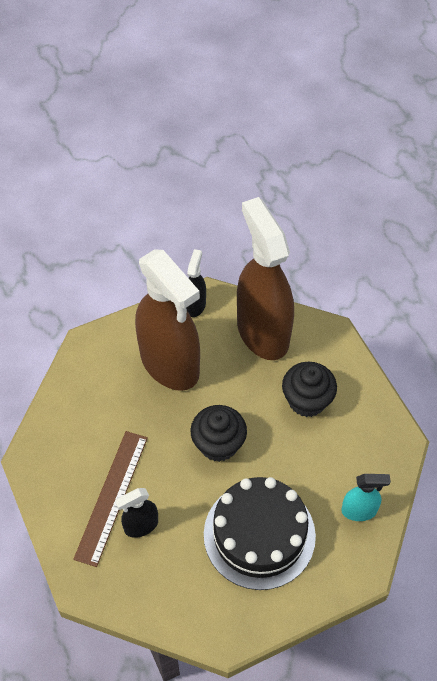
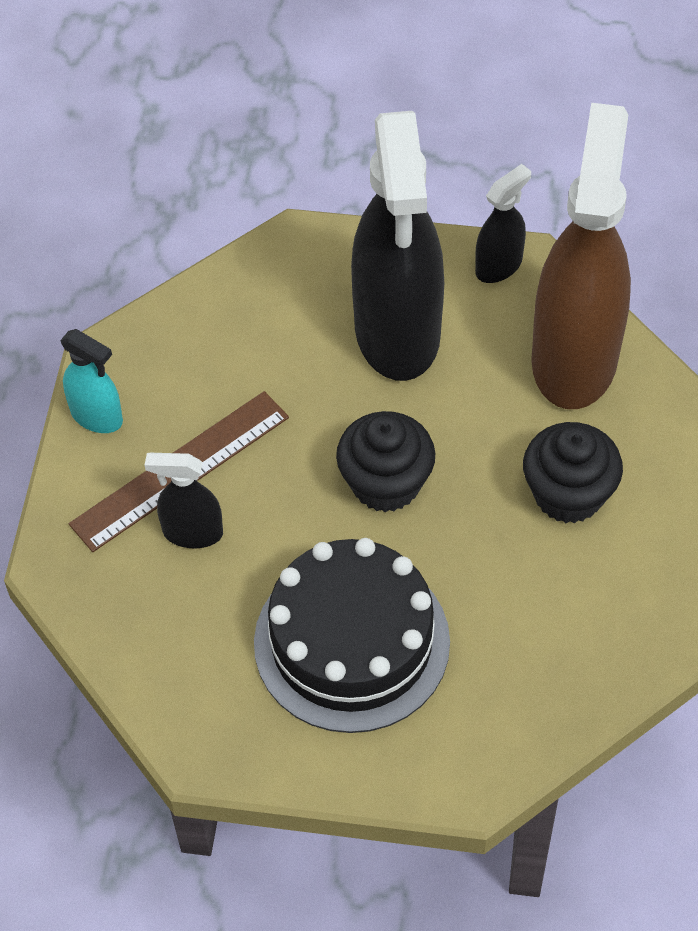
camera: 35 degrees right, 0 degrees up
brown spray bottle [135,249,200,391] -> black spray bottle [351,111,444,381]
turquoise spray bottle [341,474,391,521] -> turquoise spray bottle moved to [60,329,123,433]

